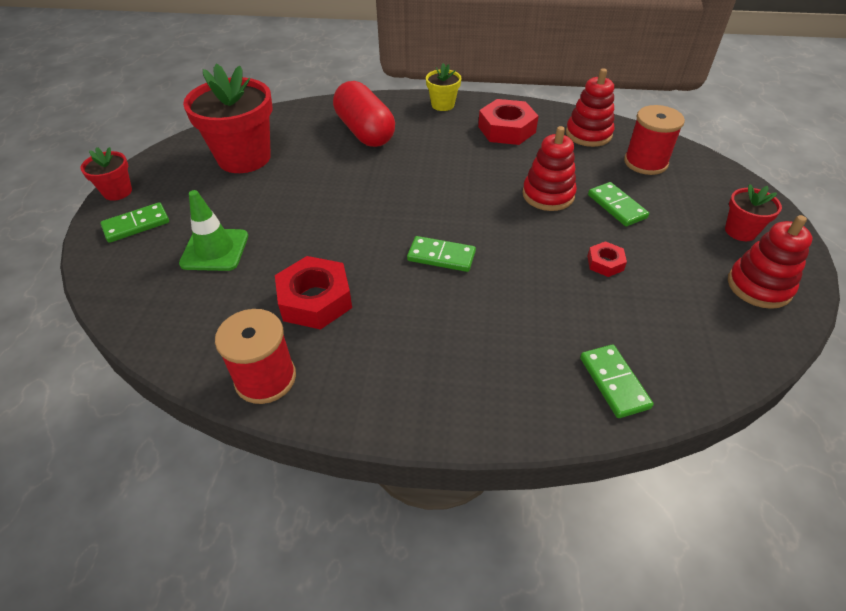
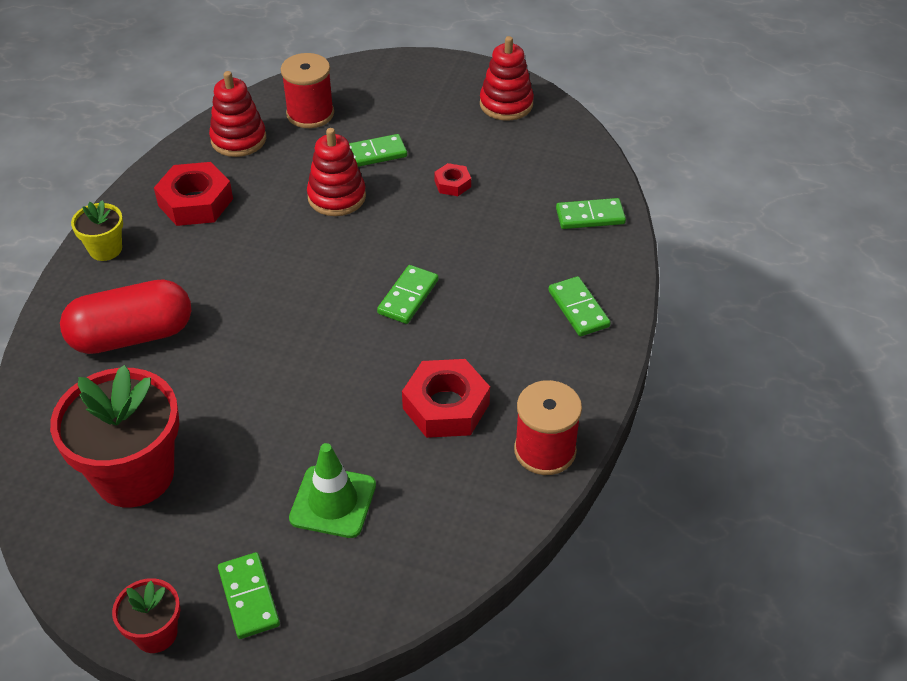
camera: 80 degrees left, 0 degrees up
red flower pot [725,184,782,241] -> none
none -> green domino [548,276,611,336]

